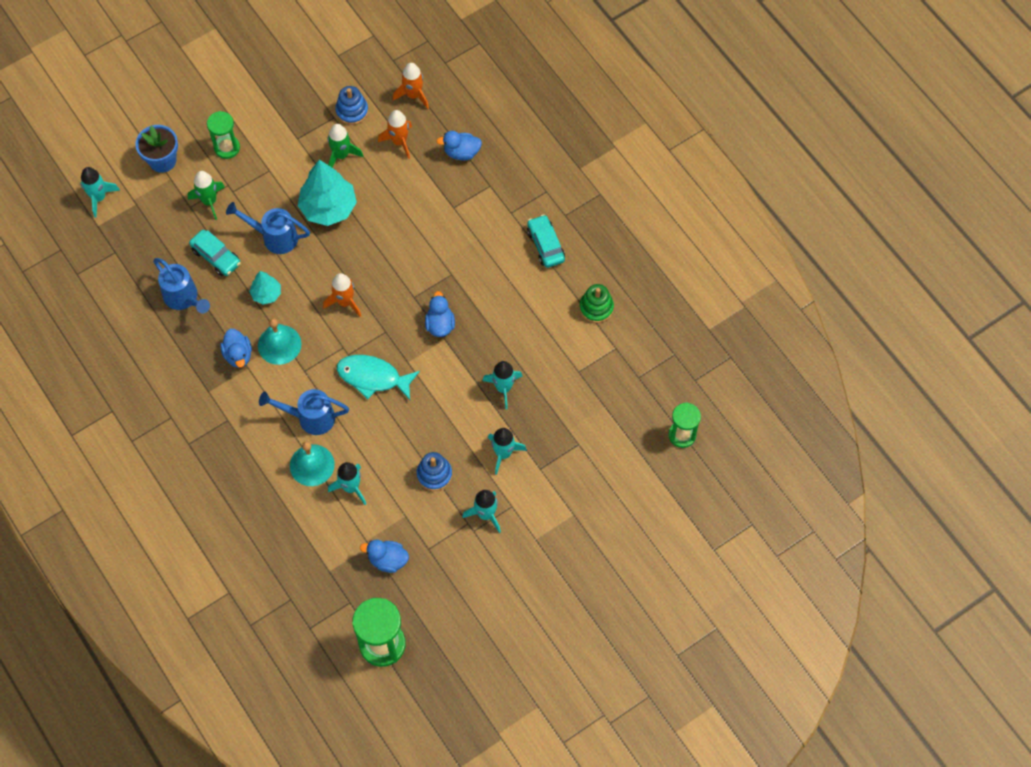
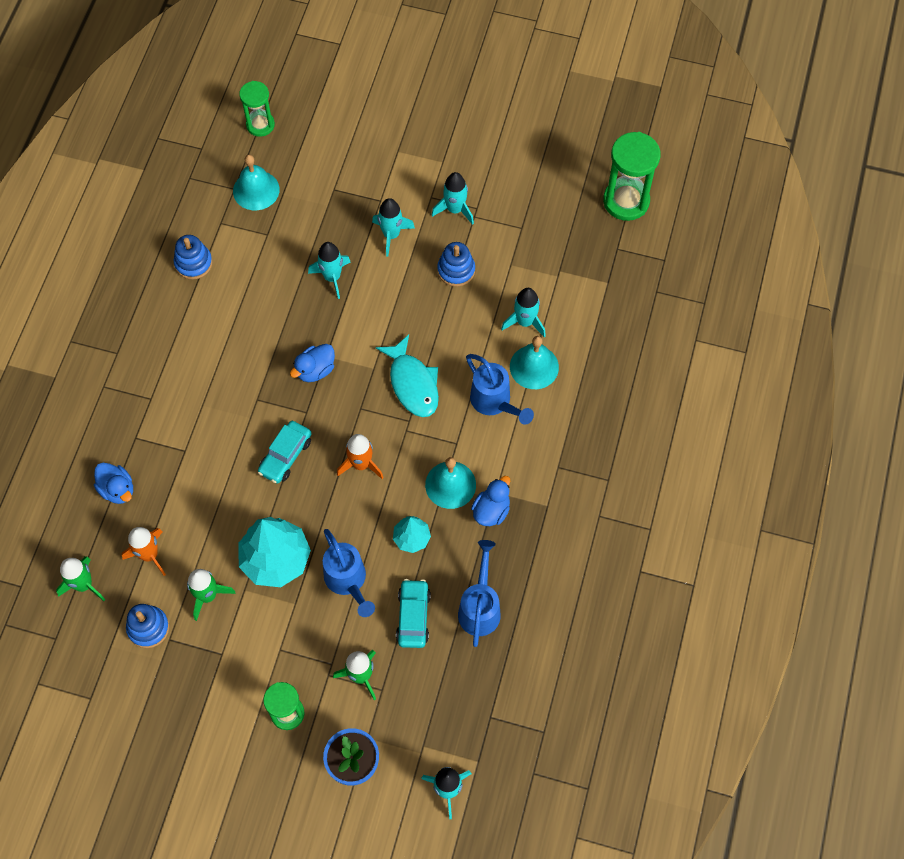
camera: 130 degrees left, 0 degrees up
blue duck [360,540,409,573] -> none
orange rocket [393,63,429,109] -> green rocket [56,556,105,601]
turquoise car [527,214,565,268] -> turquoise car moved to [258,421,312,484]
green stacking toy [579,284,614,323] -> blue stacking toy [174,235,213,279]
none -> turquoise bell [233,155,280,210]

